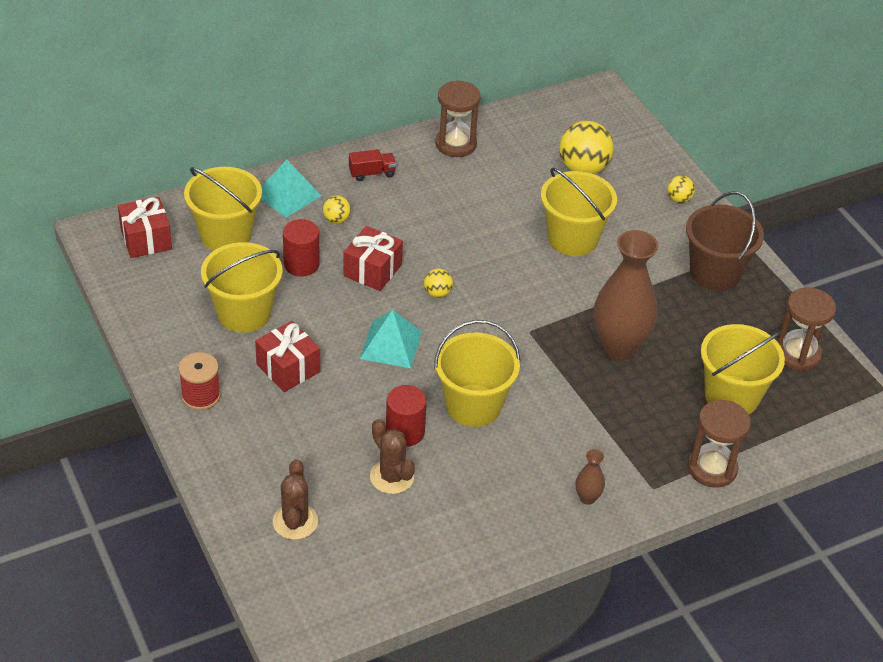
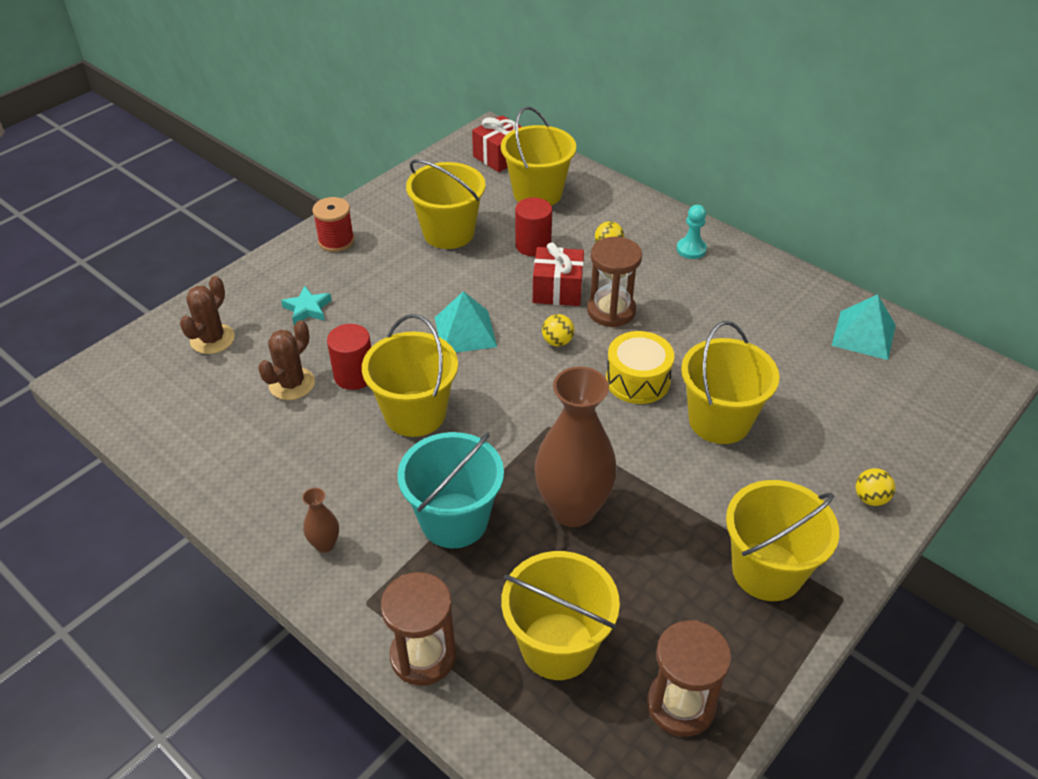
camera: 70 degrees right, 0 degrees up
red gift [255,321,320,392] -> none
turquoise pyramid [261,160,321,218] -> turquoise pyramid moved to [832,294,896,360]
brown cactus [273,459,318,540] -> brown cactus turned 45 degrees counterclockwise [180,276,235,354]
red truck [349,149,396,181] -> turquoise pawn [677,205,707,259]
brown hourglass [435,80,481,157] -> brown hourglass moved to [587,237,642,327]
yellow ball [559,121,614,174] -> none
brown bucket [686,191,764,291] -> yellow bucket [726,480,839,601]
none -> turquoise star [281,286,332,325]
none -> turquoise bucket [398,432,504,548]
none -> yellow drum [606,331,674,404]

